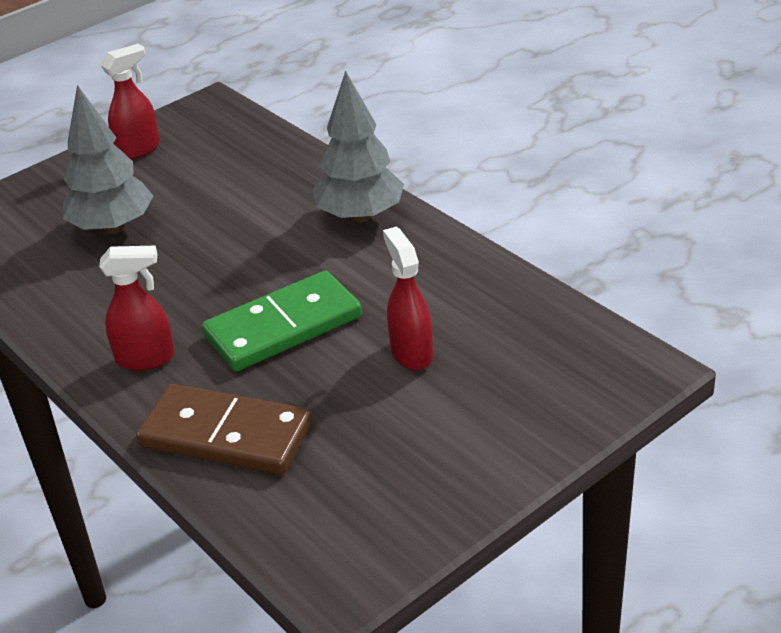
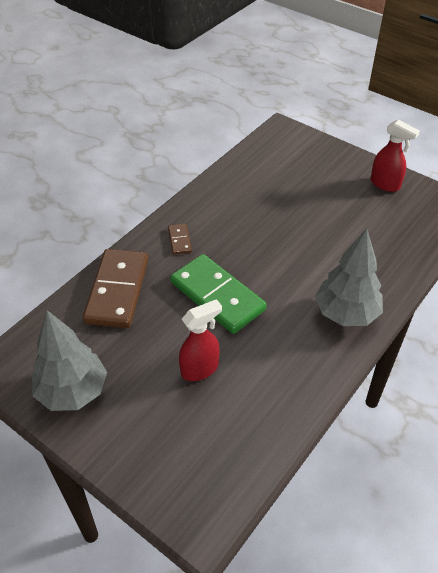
camera: 75 degrees right, 10 degrees up
grey tree [63,85,153,234] -> grey tree moved to [32,310,107,411]
red spray bottle [99,246,175,370] -> brown domino [168,224,192,255]

